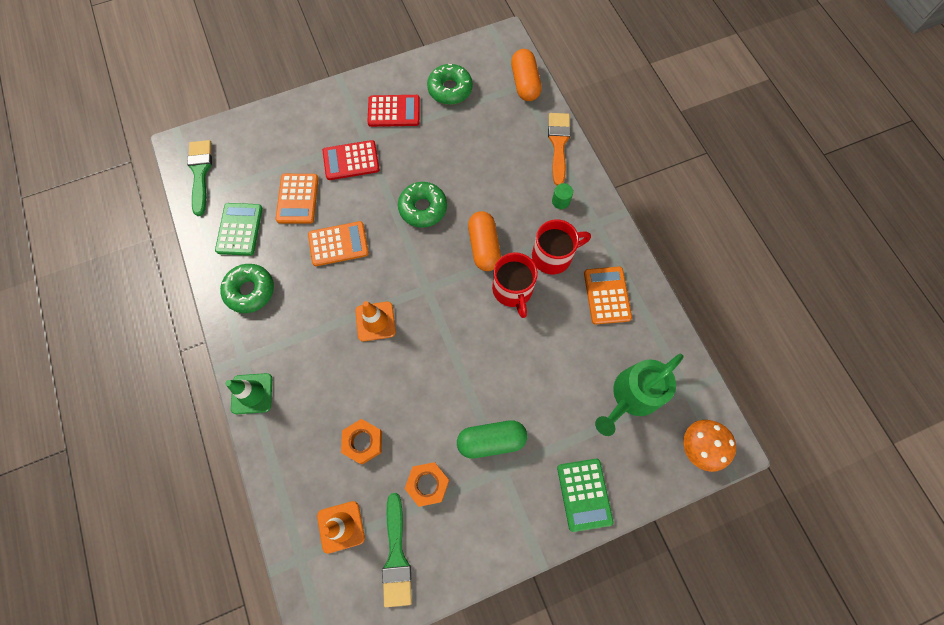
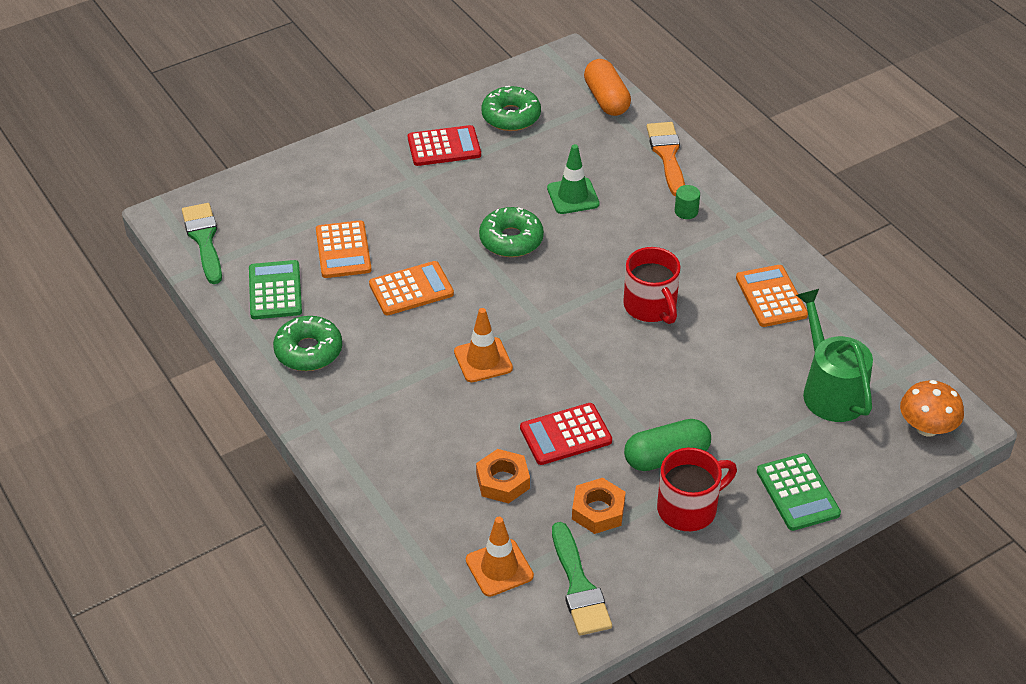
camera: 10 degrees left, 25 degrees down
green traffic cone [225,373,272,414] -> green traffic cone moved to [547,144,599,214]
red calculator [323,140,380,180] -> red calculator moved to [520,403,612,465]
orange capsule [468,211,501,271] -> none
red mug [532,219,591,274] -> red mug moved to [657,448,737,531]
green watering can [595,354,684,436] -> green watering can turned 120 degrees clockwise [796,289,873,422]

